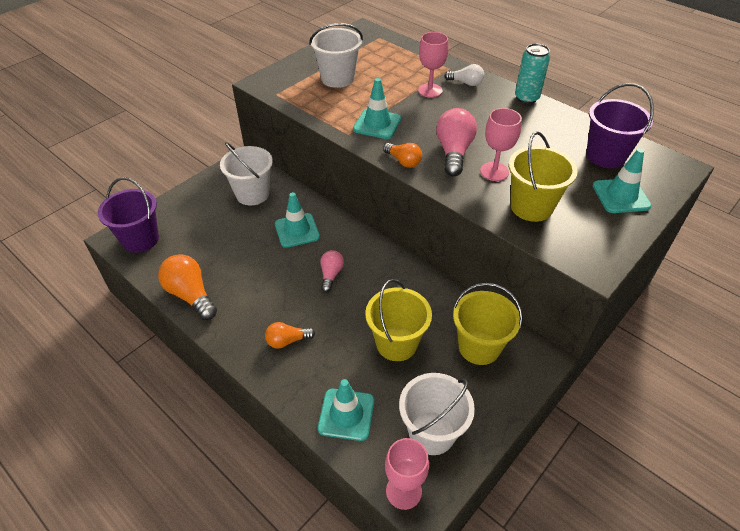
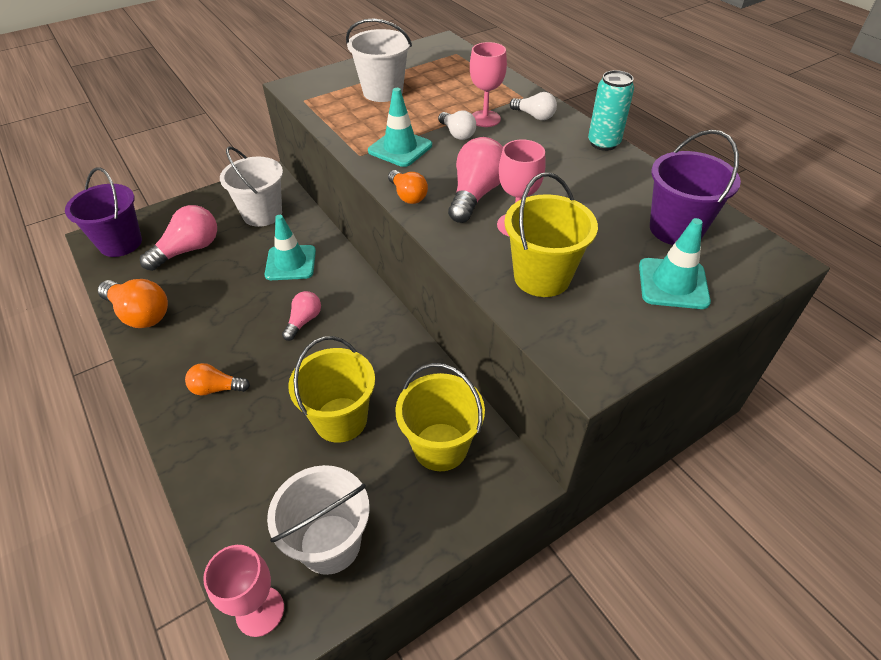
camera: 15 degrees right, 0 degrees up
orange light bulb [158,254,217,320] -> orange light bulb turned 150 degrees clockwise [98,279,168,328]
turquoise traffic cone [318,379,374,441] -> none
none -> pink light bulb [140,205,217,271]
none -> white light bulb [438,110,476,140]

